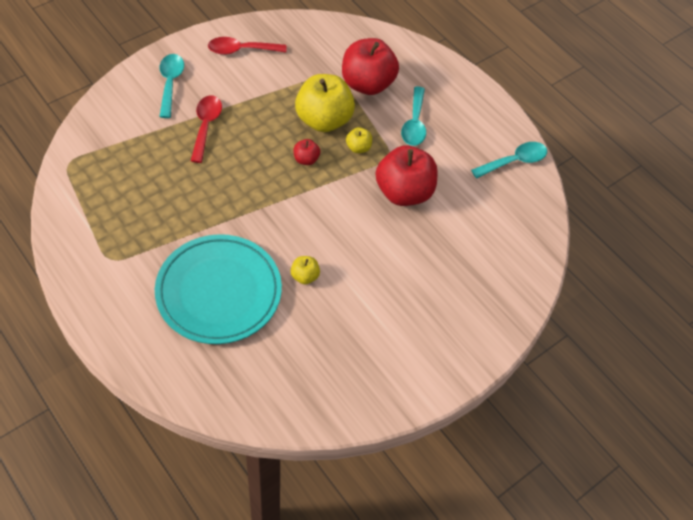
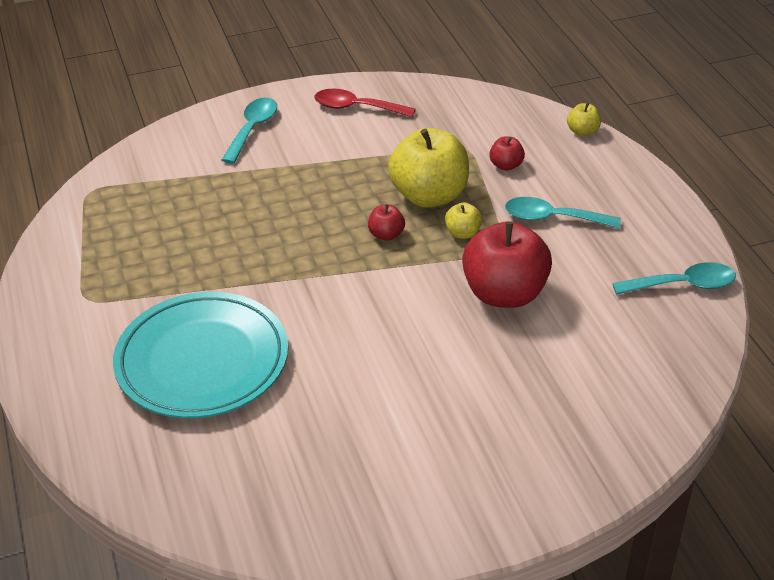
camera: 25 degrees right, 15 degrees down
red spoon [191,95,222,163] -> none
yellow apple [291,256,320,284] -> yellow apple moved to [567,103,601,136]
red apple [342,38,399,95] -> red apple [489,137,525,171], size x0.45
turquoise spoon [401,87,426,146] -> turquoise spoon turned 75 degrees clockwise [505,197,621,228]

